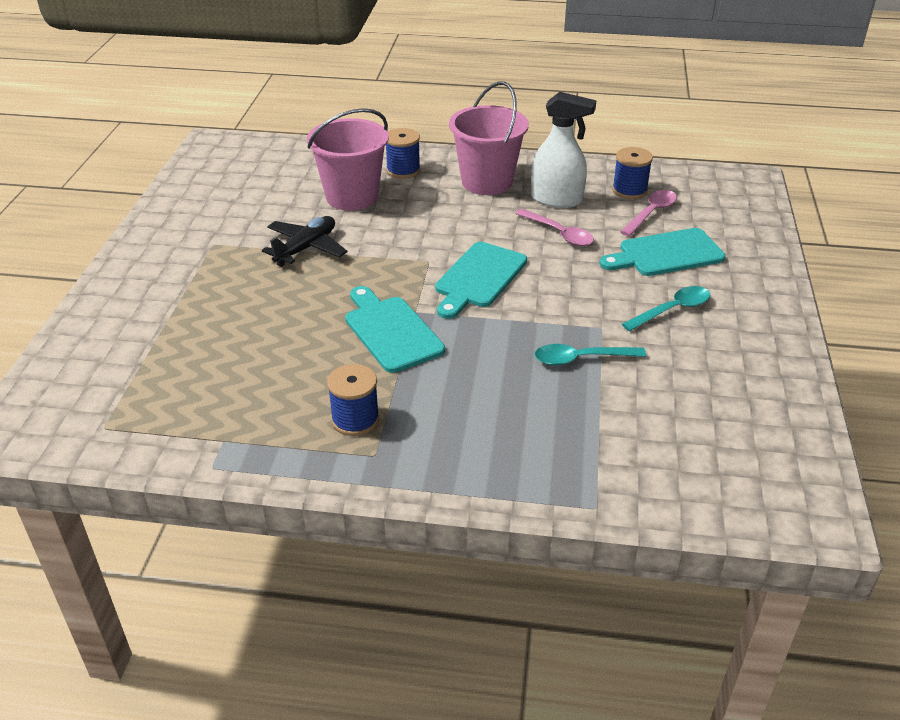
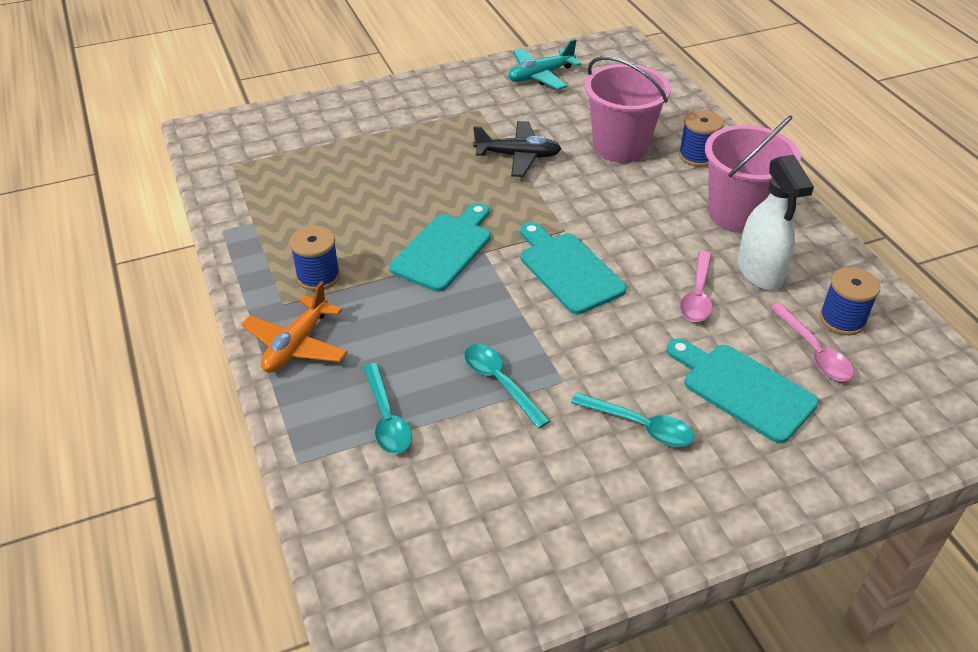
camera: 60 degrees right, 5 degrees up
turquoise cutting board [435,242,527,319] -> turquoise cutting board turned 60 degrees clockwise [520,222,627,314]
pink spoon [620,190,677,236] -> pink spoon turned 60 degrees clockwise [770,304,854,381]
none -> orange plane [241,281,348,373]
none -> turquoise spoon [363,363,412,454]
none -> turquoise plane [508,39,581,90]

